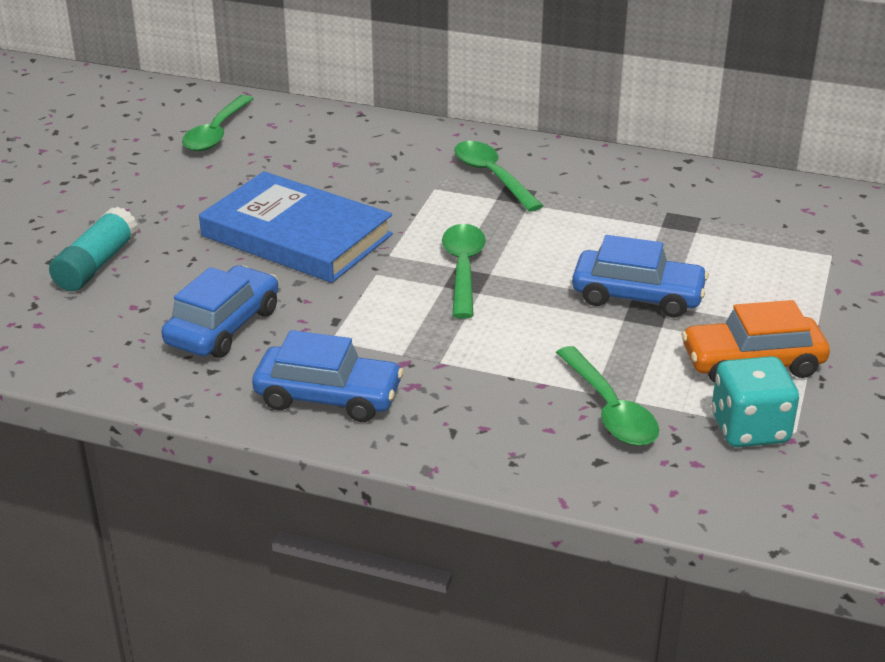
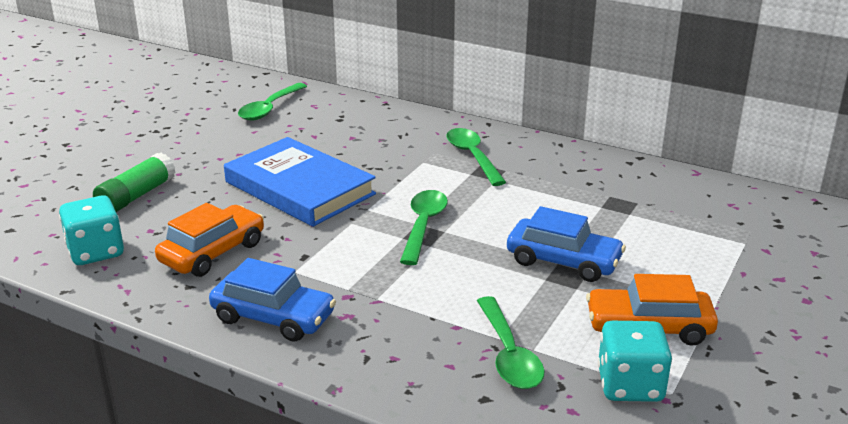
camera: 10 degrees right, 5 degrees down
turquoise glue stick [49,207,138,291] -> green glue stick [93,153,176,212]
blue car [161,265,278,358] -> orange car [155,203,264,277]
none -> turquoise dice [59,196,124,265]

